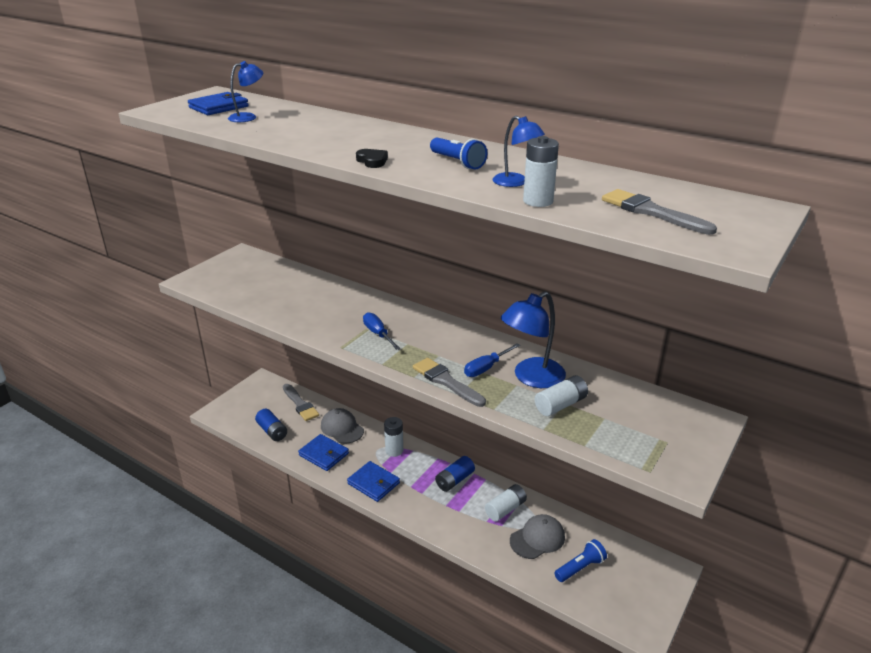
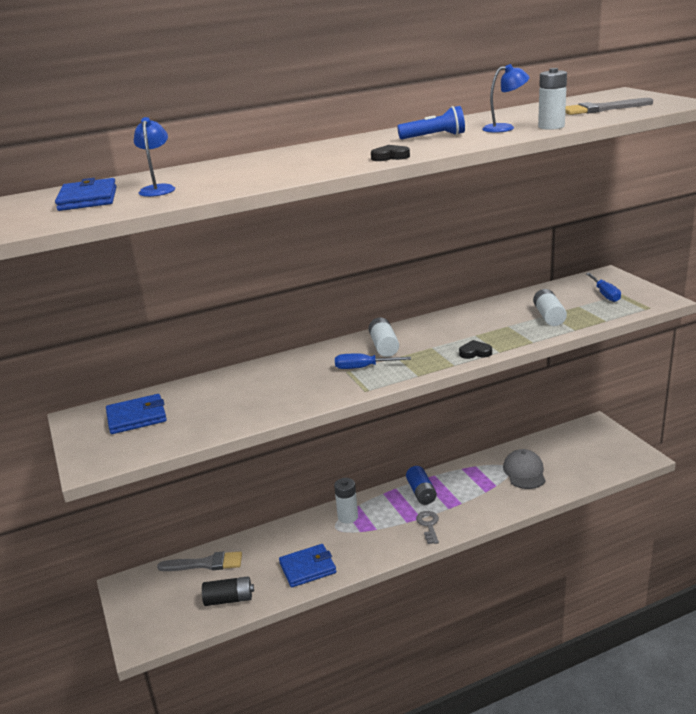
camera: 55 degrees left, 5 degrees down
blue battery [255,409,287,441] -> black battery [202,576,254,606]
grey cap [321,408,364,444] -> none
blue wallet [347,461,400,502] -> blue wallet moved to [106,394,167,434]
grey brush [413,358,486,407] -> black heart [459,340,492,359]
blue screwdriver [464,343,520,377] -> blue screwdriver moved to [586,273,621,302]
white battery [485,484,527,522] -> white battery moved to [368,317,399,357]
blue lamp [501,291,566,388] -> none
blue flashlight [554,539,607,582] -> none
none -> grey key [416,511,439,544]

